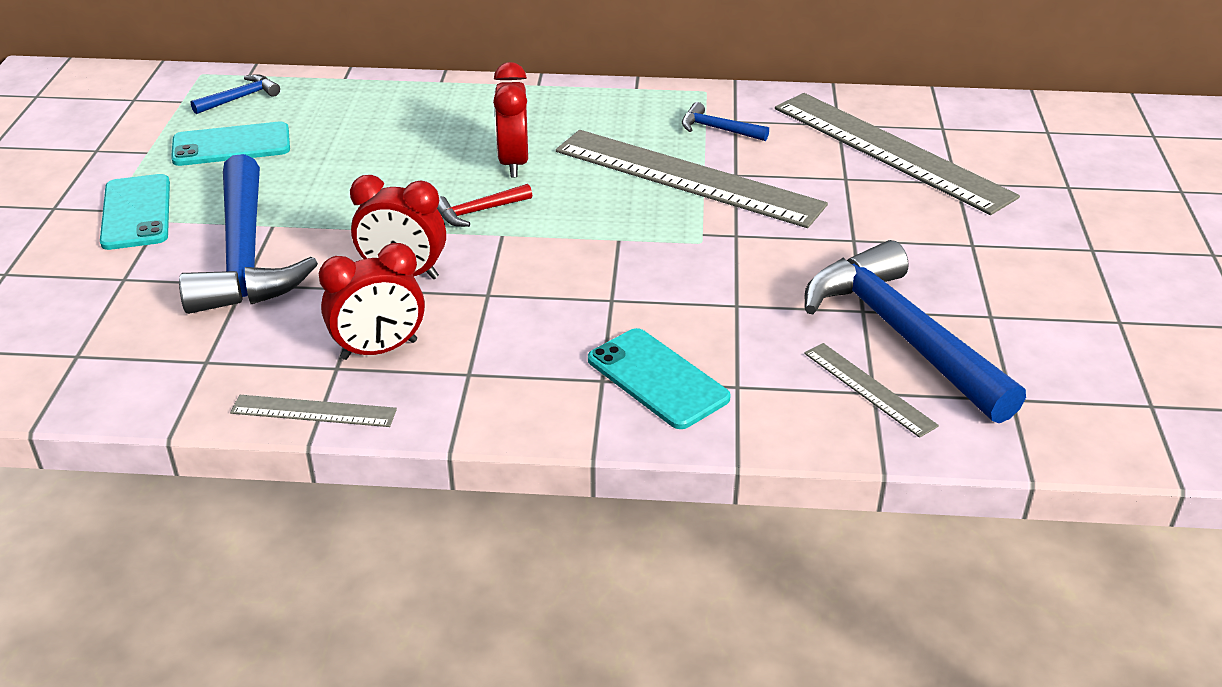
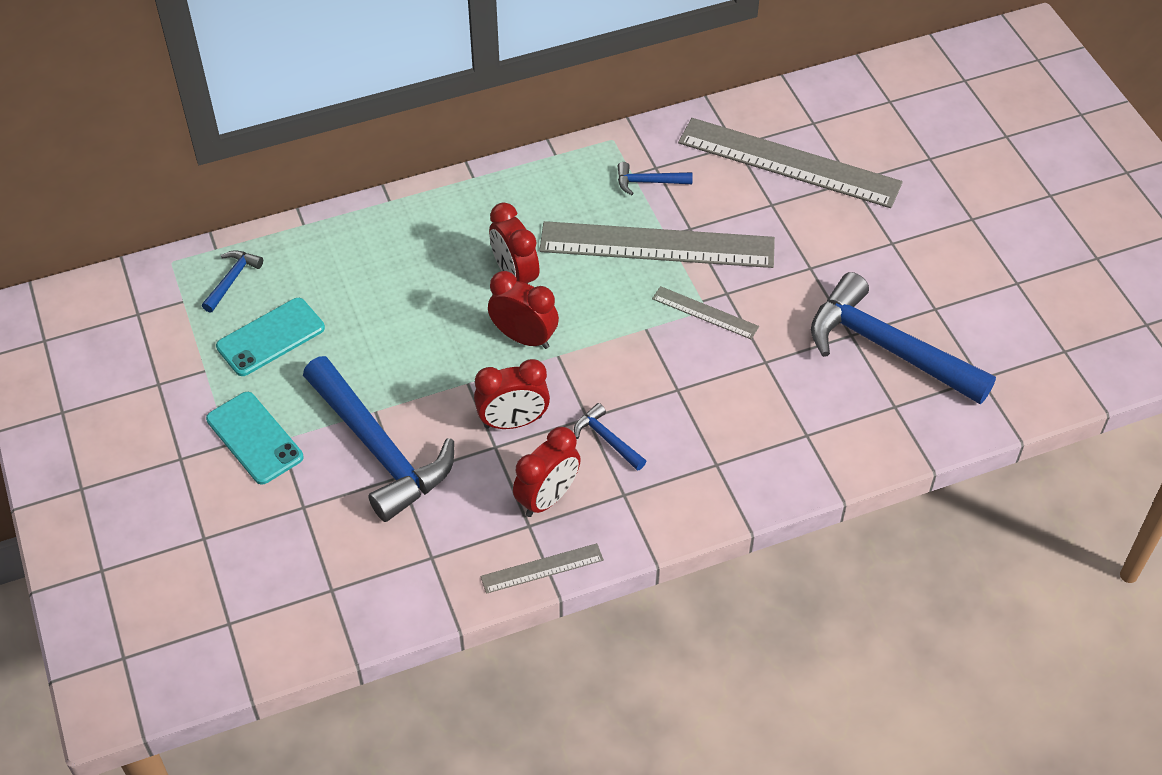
camera: 25 degrees left, 15 degrees up
red hammer [437,184,532,227] -> red clock [488,271,559,349]
turquoise phone [588,328,731,429] -> none
grey ruler [804,343,939,438] -> grey ruler moved to [652,286,759,340]
none -> blue hammer [574,403,646,471]

